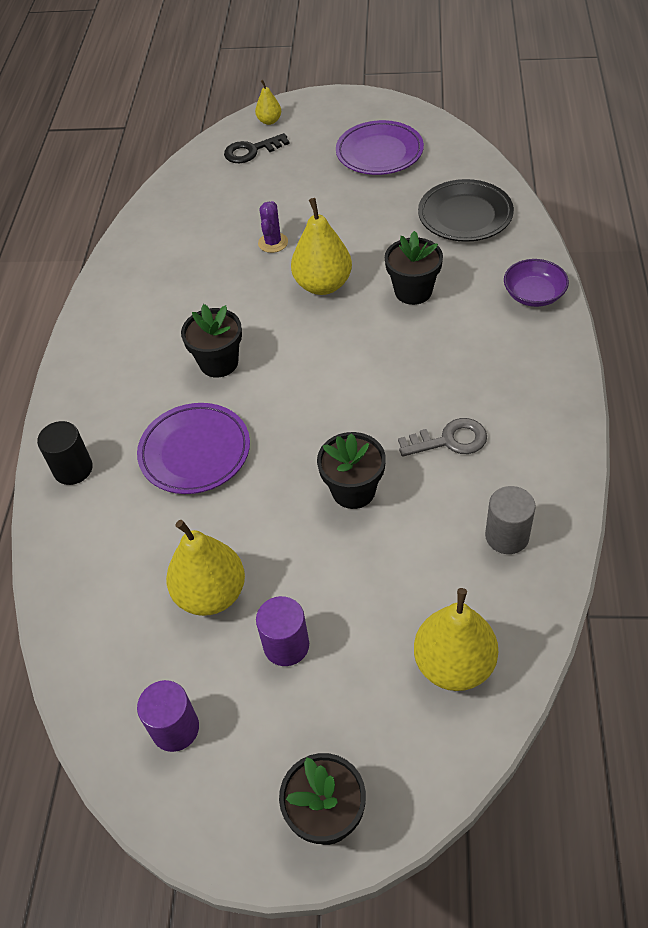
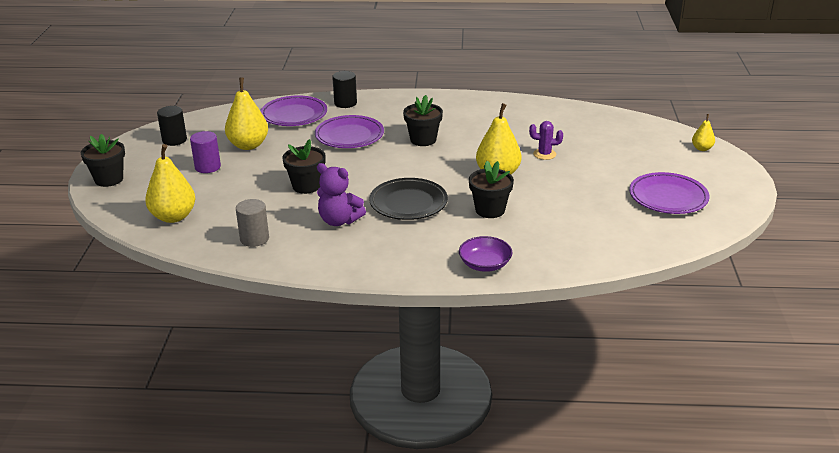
camera: 85 degrees right, 20 degrees down
purple cylinder [137,680,199,752] -> black cylinder [157,106,187,146]
black key [224,133,290,163] -> none
grey key [398,418,487,457] -> purple teddy bear [317,163,366,226]
black plate [418,179,514,242] -> black plate moved to [369,178,448,220]
none -> purple plate [261,95,327,126]

